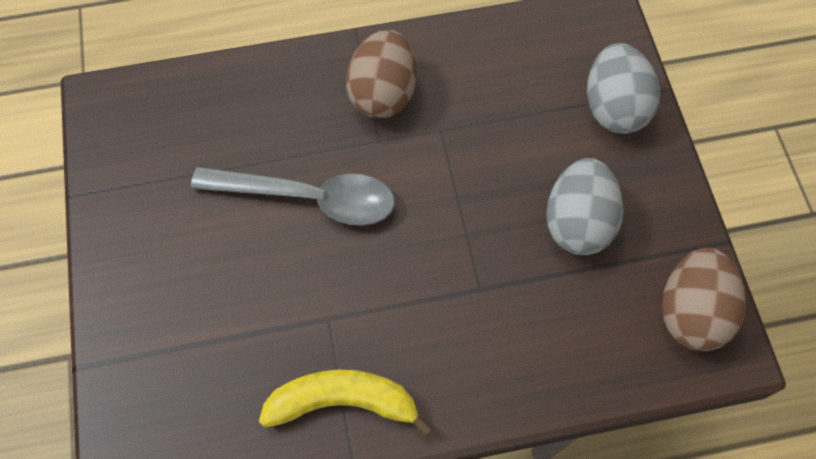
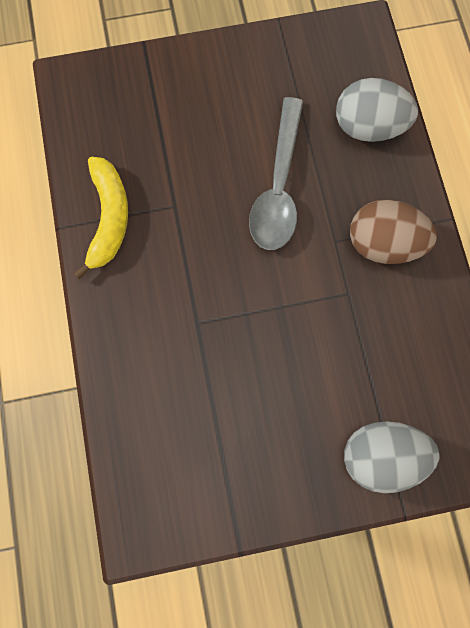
camera: 90 degrees right, 10 degrees up
grey egg [546,158,623,255] -> grey egg moved to [336,78,418,142]
brown egg [662,248,746,351] -> none

